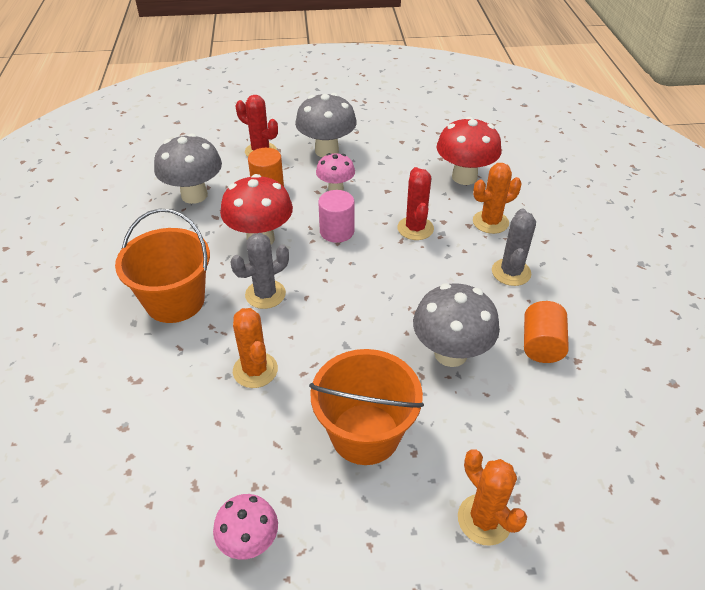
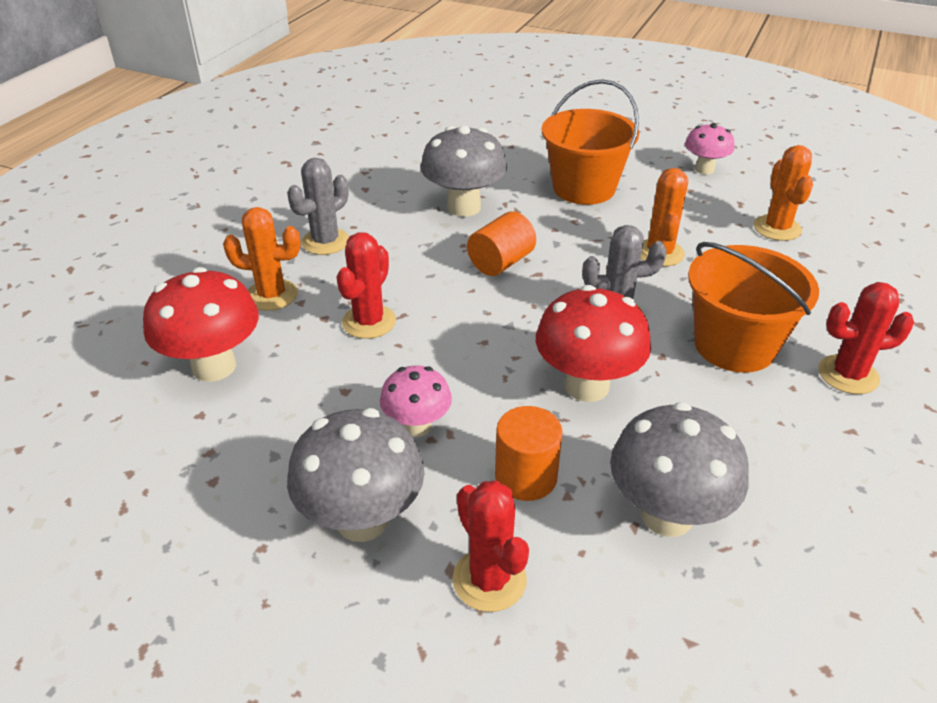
camera: 150 degrees left, 5 degrees down
pink cylinder [318,190,354,243] -> none
orange cactus [458,449,527,546] -> orange cactus moved to [754,145,813,241]
orange cylinder [524,301,569,363] -> orange cylinder moved to [467,211,536,276]
none -> red cactus [819,282,914,394]

